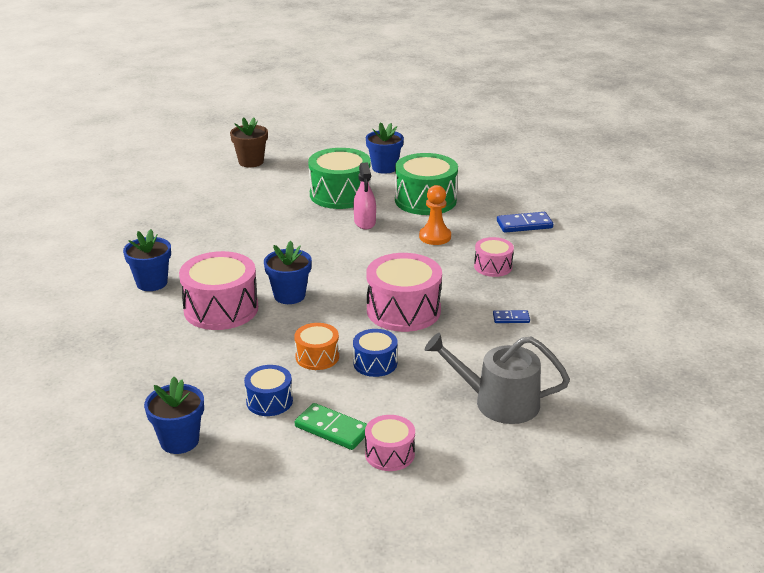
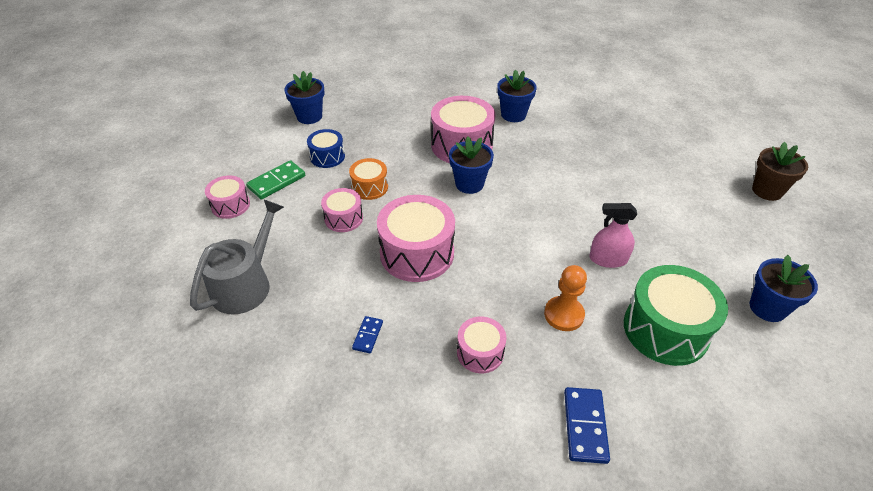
camera: 105 degrees right, 15 degrees up
green drum [308,148,371,209] -> none
blue drum [353,329,398,377] -> pink drum [321,188,363,232]

